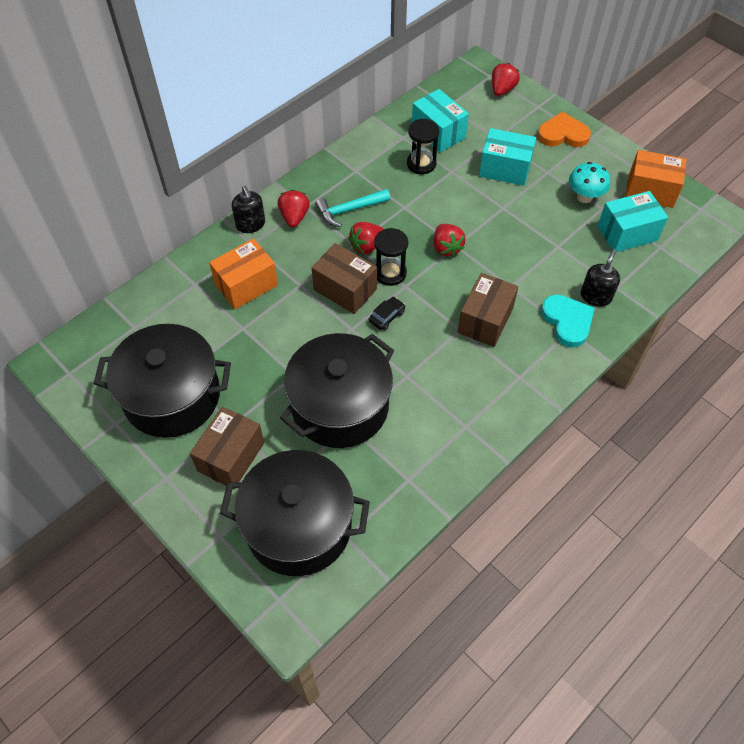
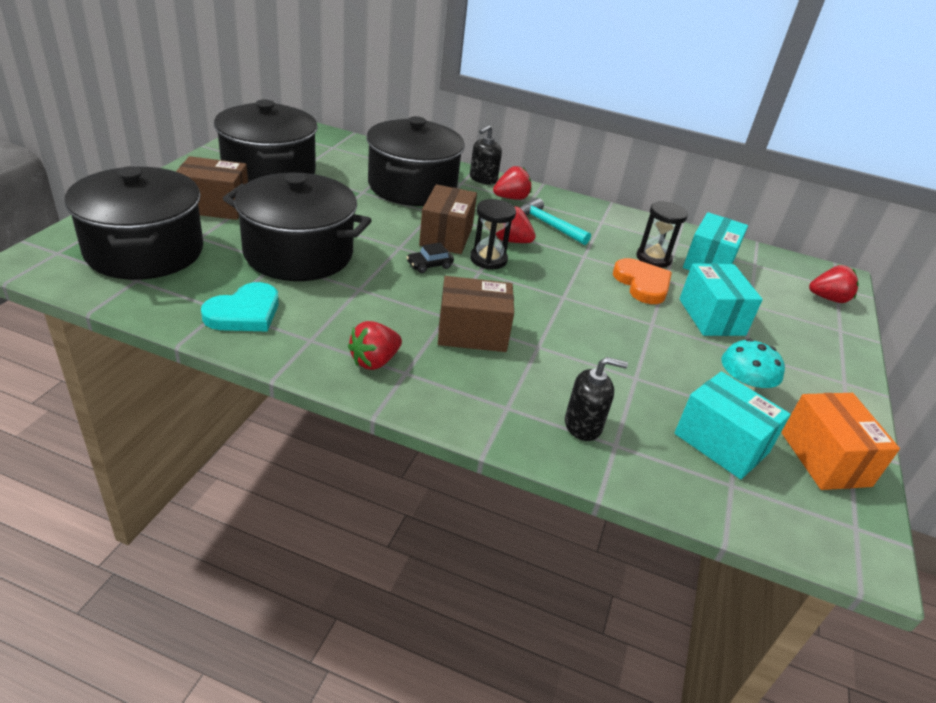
camera: 60 degrees right, 20 degrees down
orange box [209,239,278,309] -> black pot [366,116,465,206]
black car [369,297,405,330] -> black car turned 135 degrees clockwise [407,243,454,273]
red strawberry [433,224,466,257] -> red strawberry moved to [348,321,402,370]
orange heart [538,112,591,147] -> orange heart moved to [613,258,672,304]
turquoise heart [541,295,595,347] -> turquoise heart moved to [201,282,279,332]

